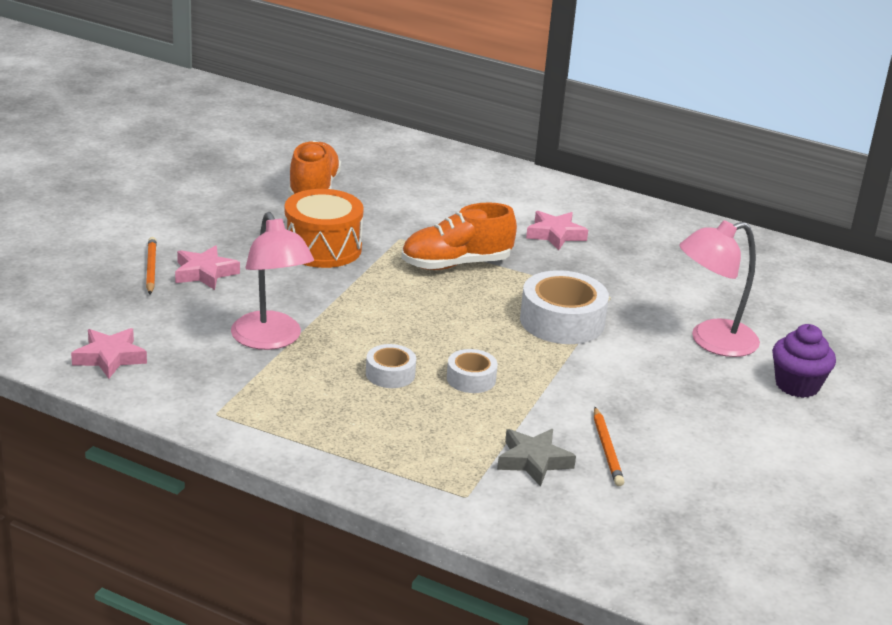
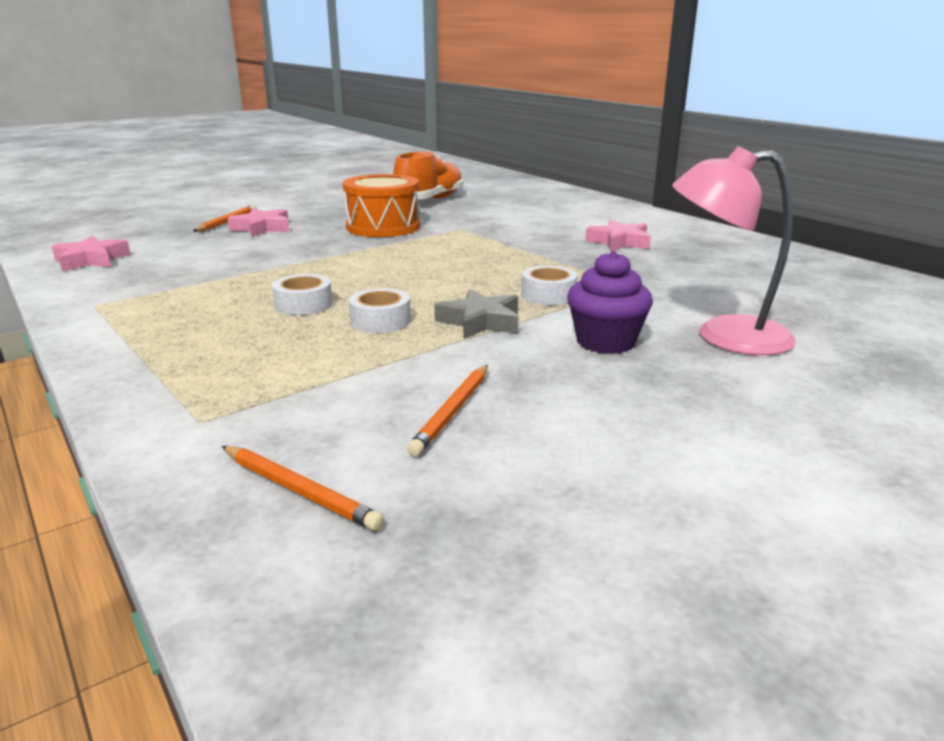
camera: 30 degrees right, 5 degrees down
pink lamp [231,212,314,350] -> none
orange shoe [401,202,517,270] -> none
grey star [497,429,576,487] -> grey star moved to [434,289,518,339]
white tape [520,270,609,344] -> white tape [521,266,578,305], size x0.54
purple cupcake [772,324,836,398] -> purple cupcake moved to [567,251,653,354]
none -> orange pencil [222,446,384,531]

